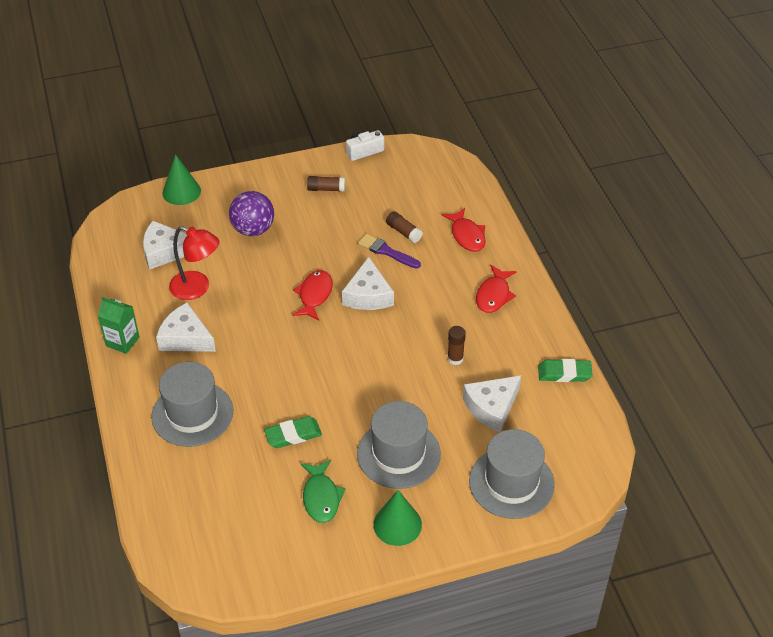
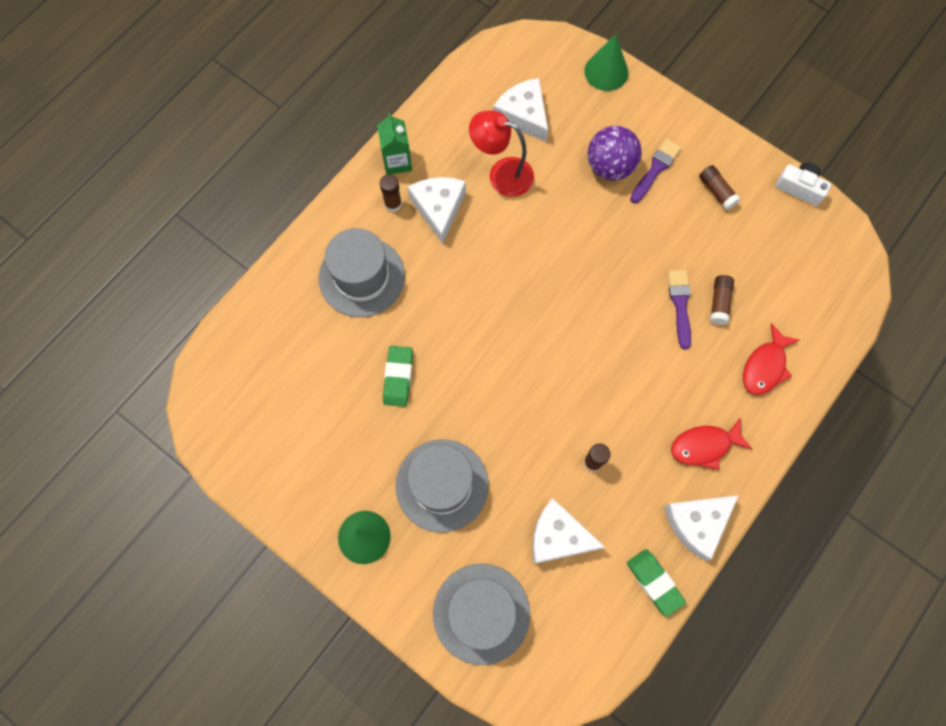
camera: 55 degrees right, 25 degrees up
red lamp [169,226,219,300] -> red lamp turned 120 degrees clockwise [469,110,534,197]
green eraser [264,416,322,448] -> green eraser turned 60 degrees clockwise [383,346,413,407]
red fish [292,270,333,320] -> none
green fish [300,460,346,523] -> none
white cheese [342,257,394,310] -> white cheese moved to [664,495,739,561]
none -> brown glue stick [380,174,402,212]
none -> purple brush [630,139,681,203]

